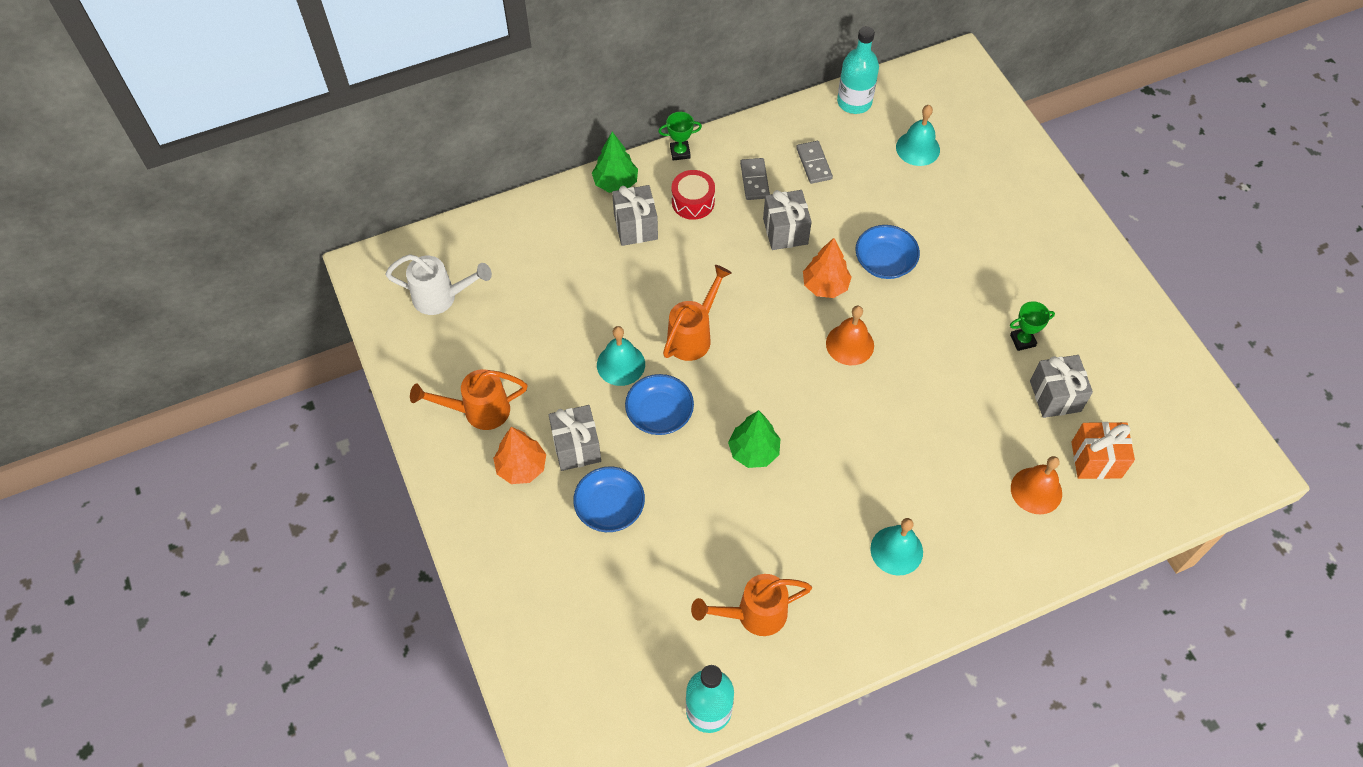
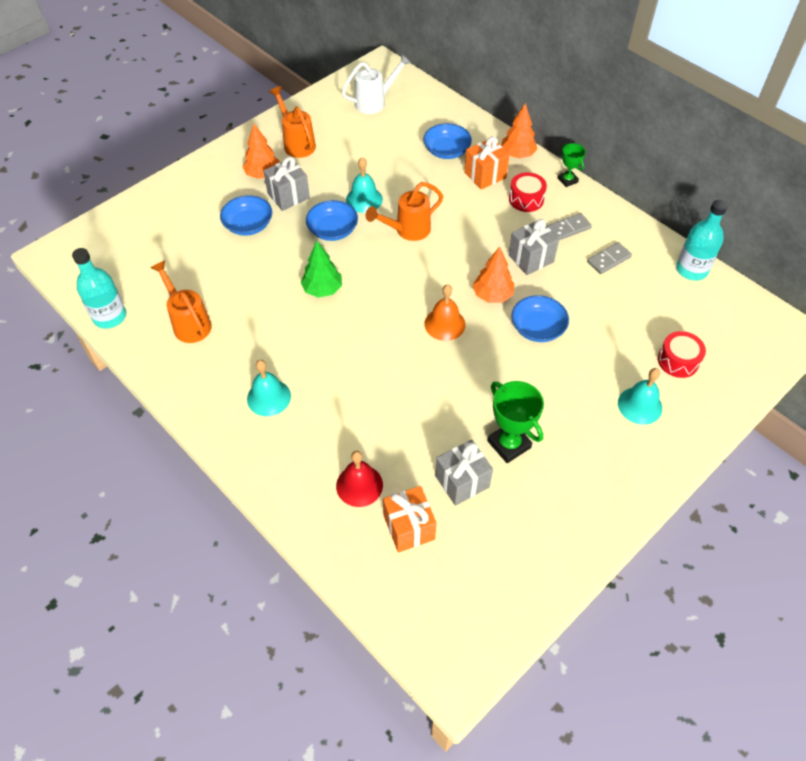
camera: 70 degrees right, 5 degrees down
white watering can [385,254,492,315] -> white watering can turned 105 degrees counterclockwise [342,54,411,114]
green tree [592,132,638,193] -> orange tree [501,103,537,158]
grey gift [612,185,658,246] -> orange gift [464,136,509,189]
orange watering can [663,265,732,361] -> orange watering can turned 135 degrees clockwise [366,182,443,241]
turquoise bell [896,105,940,166] -> turquoise bell moved to [618,368,662,425]
green trophy [1010,301,1055,351] -> green trophy [488,381,544,463], size x1.68
orange bell [1011,456,1062,514] -> red bell [336,451,383,507]
none -> blue bowl [423,123,472,159]
none -> red drum [658,331,706,378]

